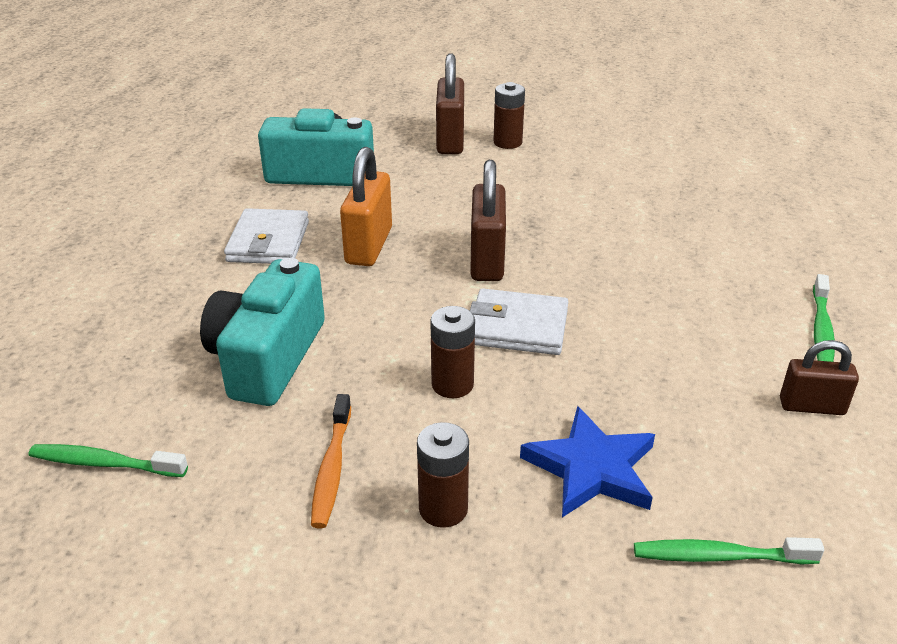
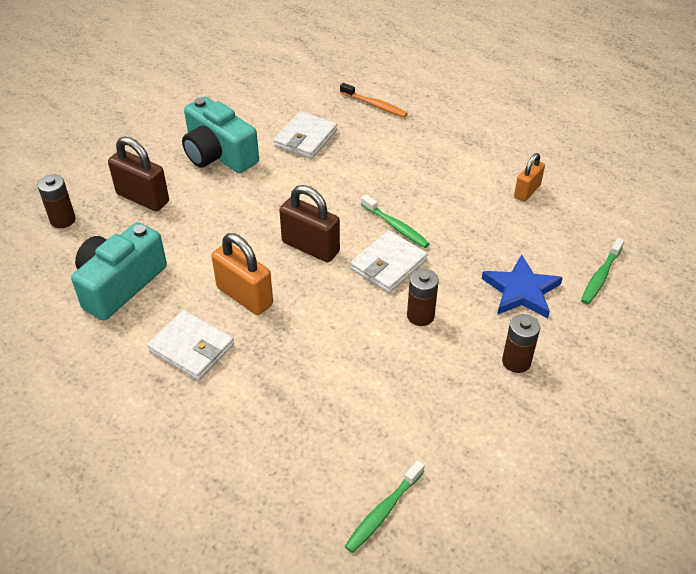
camera: 60 degrees left, 10 degrees up
turquoise camera [200,258,325,406] -> turquoise camera moved to [182,97,259,173]
orange toothbrush [311,394,351,529] -> orange toothbrush moved to [340,83,408,117]
brown battery [493,82,525,149] -> brown battery moved to [38,175,76,228]
brown padlock [780,340,859,415] -> orange padlock [514,153,545,202]
green toothbrush [813,274,835,362] -> green toothbrush moved to [361,194,430,248]
none -> white wallet [273,111,337,159]

